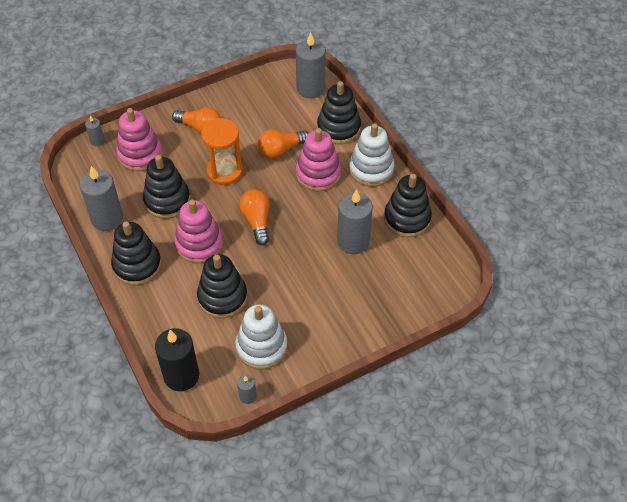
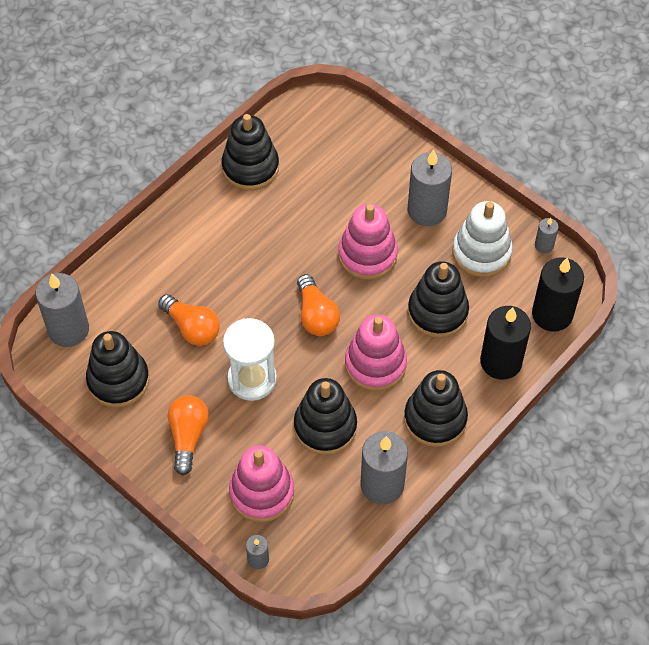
camera: 110 degrees left, 5 degrees up
orange hourglass [201,118,243,185] -> white hourglass [223,318,277,401]
orange light bulb [239,190,270,245] -> orange light bulb turned 75 degrees counterclockwise [297,274,340,336]
pink stacking toy [296,128,341,192] -> pink stacking toy moved to [338,204,398,280]
black stacking toy [317,81,361,144] -> black stacking toy moved to [86,331,149,408]
grey candle [337,189,373,254] -> grey candle moved to [408,150,452,226]
white stacking toy [349,123,394,187] -> none
none -> black candle [480,306,531,380]

